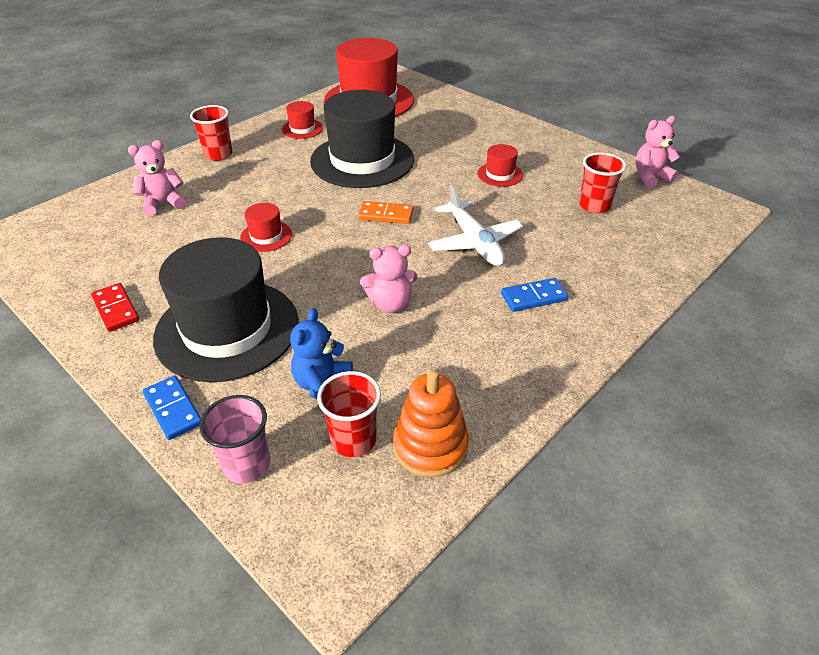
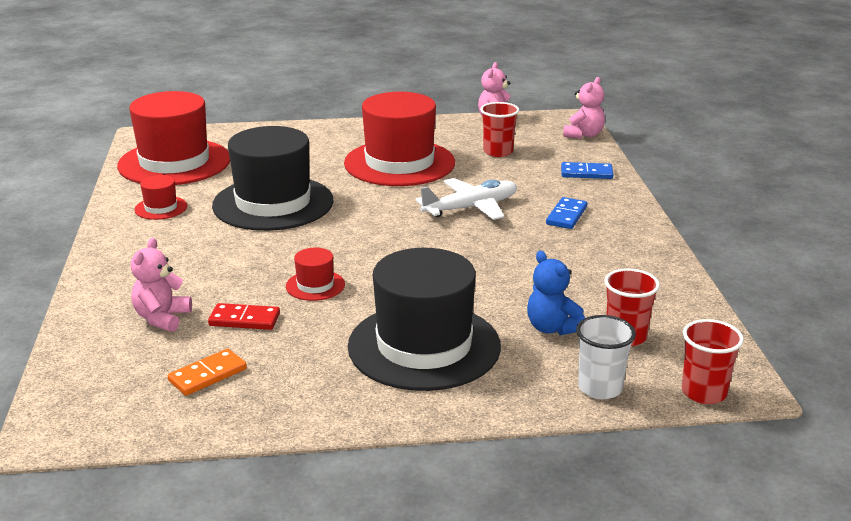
camera: 50 degrees left, 15 degrees down
red domino [91,283,139,332] -> red domino moved to [208,303,280,330]
blue domino [143,376,201,440] -> blue domino moved to [561,162,614,179]
red cup [190,105,232,161] -> red cup moved to [682,319,744,404]
pink cup [200,395,270,484] -> white cup [576,315,636,399]
orange domino [358,201,413,224] -> orange domino moved to [168,349,247,396]
pink teddy bear [360,245,418,313] -> pink teddy bear moved to [563,77,605,139]
orange stacking toy [393,370,469,477] -> none
white plane [428,184,523,266] -> white plane turned 45 degrees counterclockwise [415,178,517,220]
red hat [477,144,523,187] -> red hat [344,92,455,186], size x2.35

